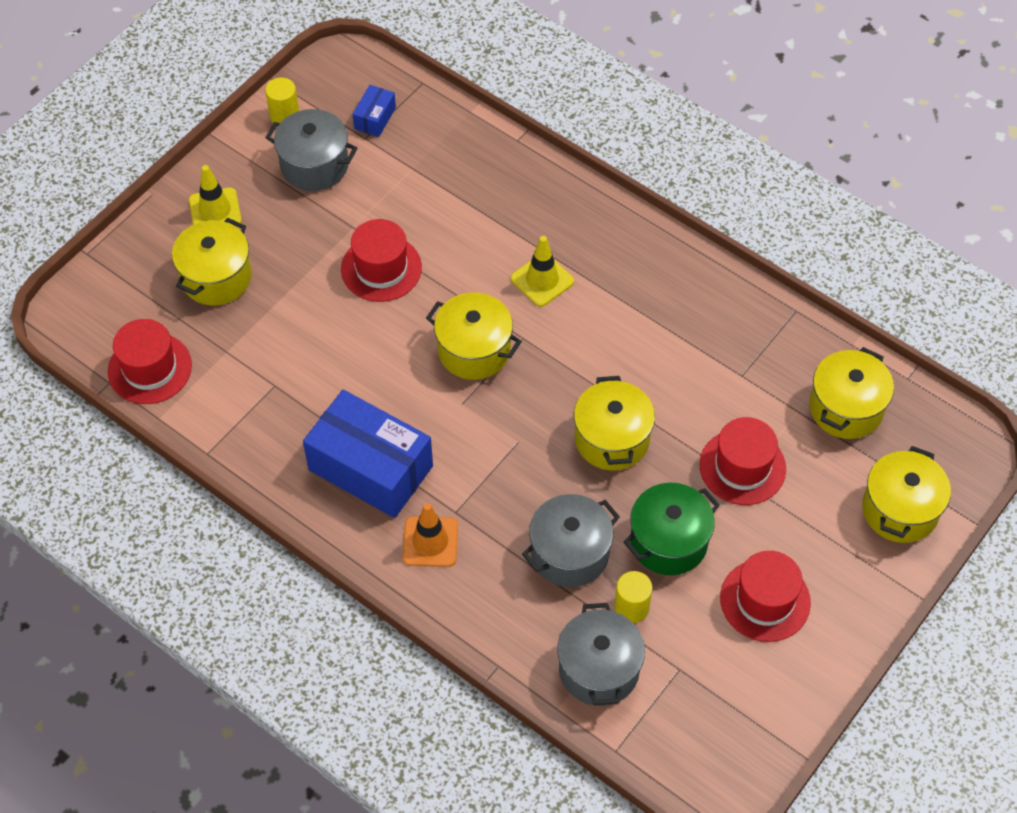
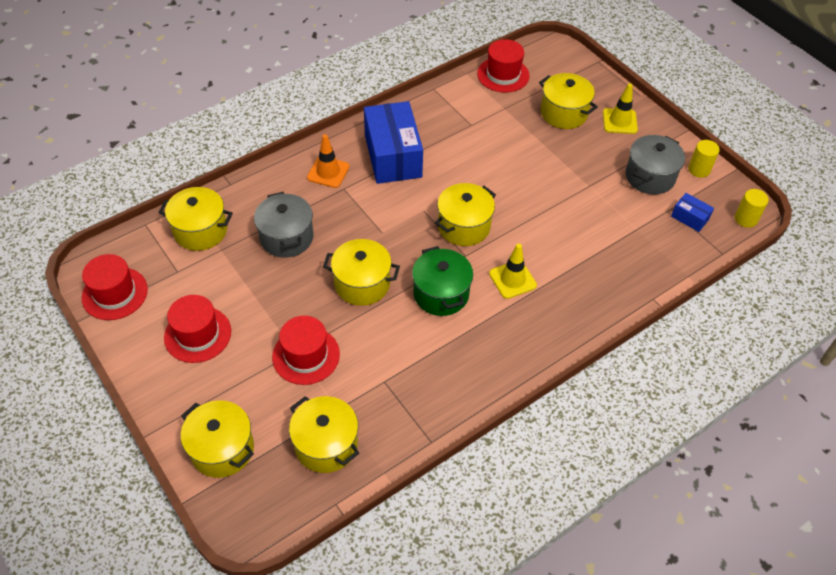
camera: 105 degrees right, 5 degrees down
blue box [303,390,433,518] -> blue box turned 60 degrees counterclockwise [364,101,423,184]
red hat [341,219,422,302] -> red hat moved to [82,254,148,320]
grey pot [557,603,645,706] -> yellow pot [158,187,233,251]
yellow cylinder [614,571,652,623] -> yellow cylinder moved to [735,189,769,228]
green pot [624,482,720,575] -> green pot moved to [412,246,473,316]

